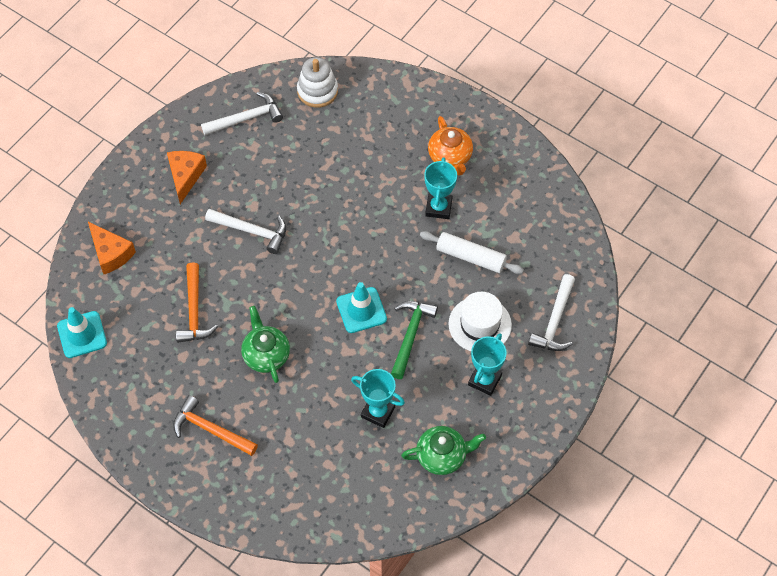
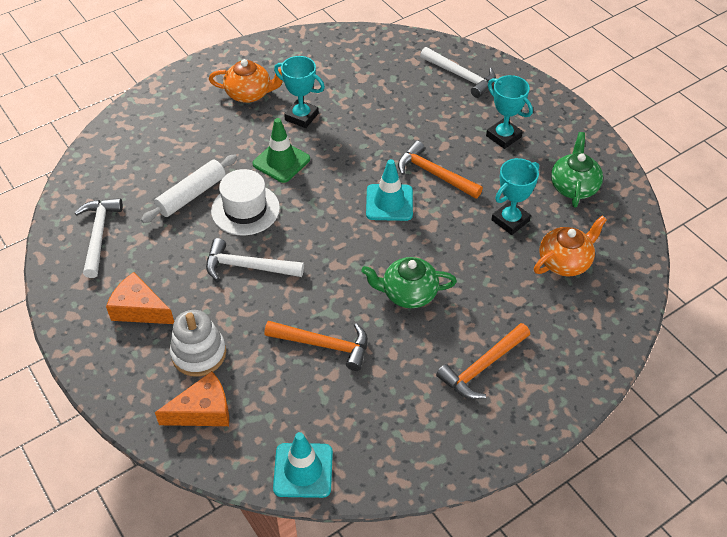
camera: 70 degrees left, 10 degrees down
white hammer [205,209,286,254] -> white hammer turned 120 degrees counterclockwise [206,238,304,281]
white stacking toy [297,57,338,108] -> white stacking toy moved to [170,310,226,377]
green hammer [391,301,438,379] -> orange hammer [398,141,483,199]
white rolling pin [420,231,524,274] -> white rolling pin moved to [141,155,237,223]
white hat [448,292,512,351] -> white hat moved to [211,169,280,236]
none -> green traffic cone [252,118,310,183]
none -> orange teapot [534,216,607,277]

